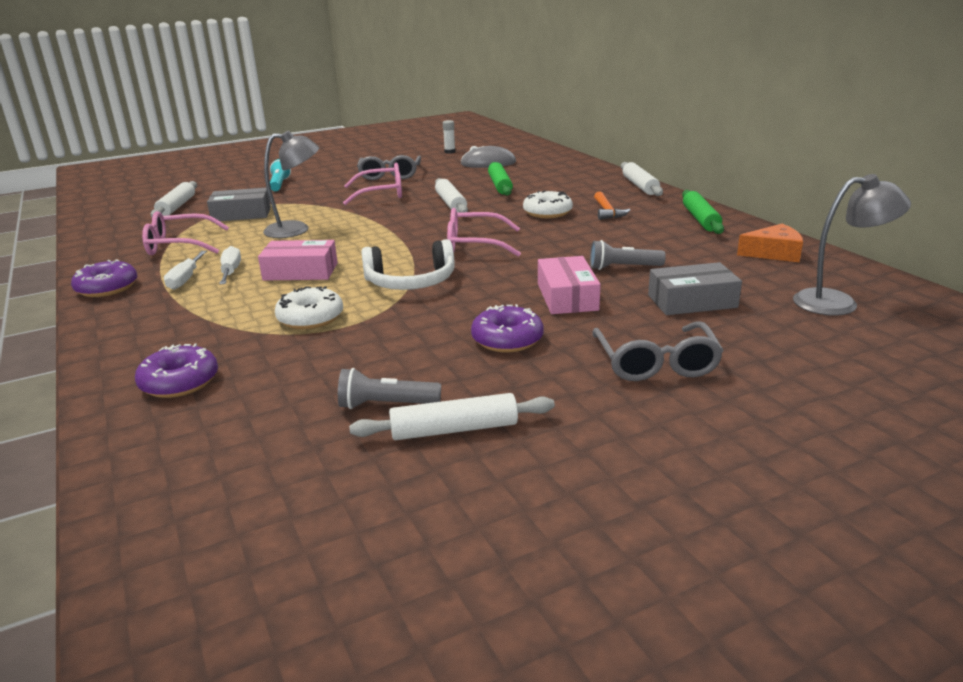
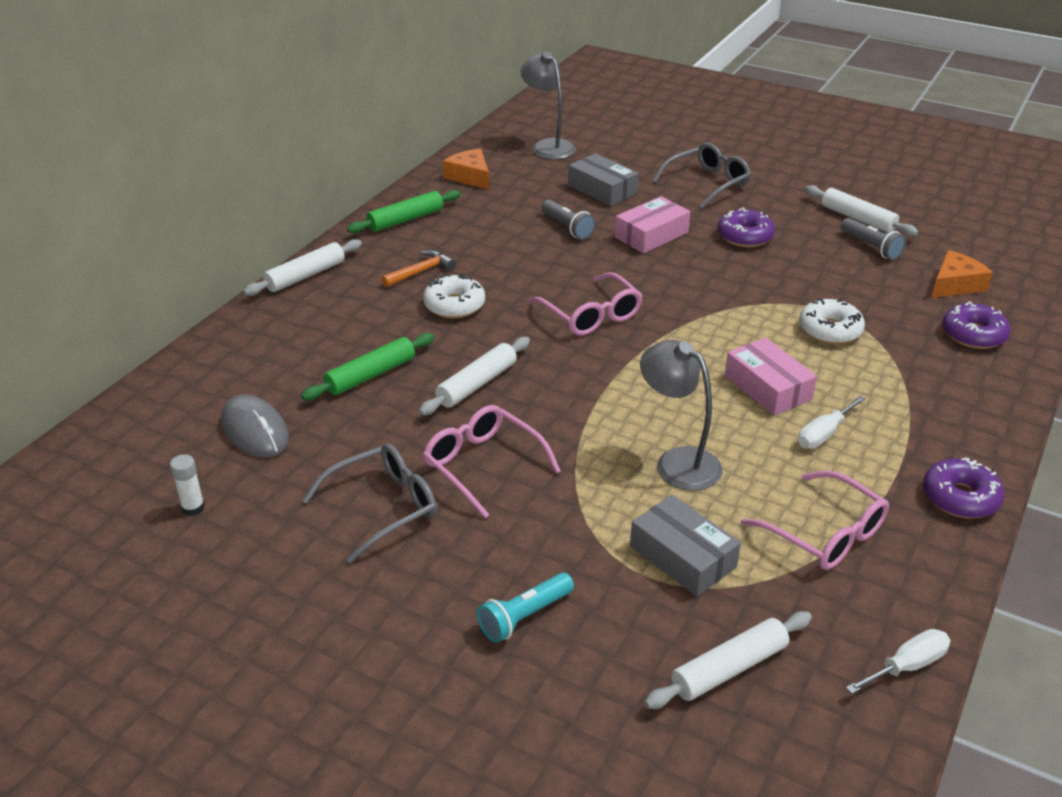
camera: 125 degrees left, 10 degrees up
white screwdriver [164,251,207,290] -> white screwdriver moved to [846,629,950,694]
white headphones [361,239,455,290] -> none
none -> orange cheese [932,250,993,298]

